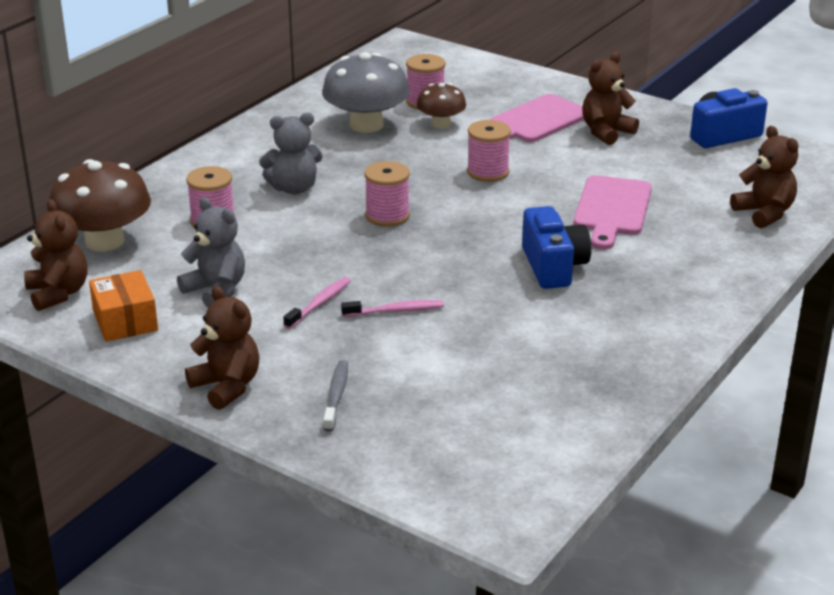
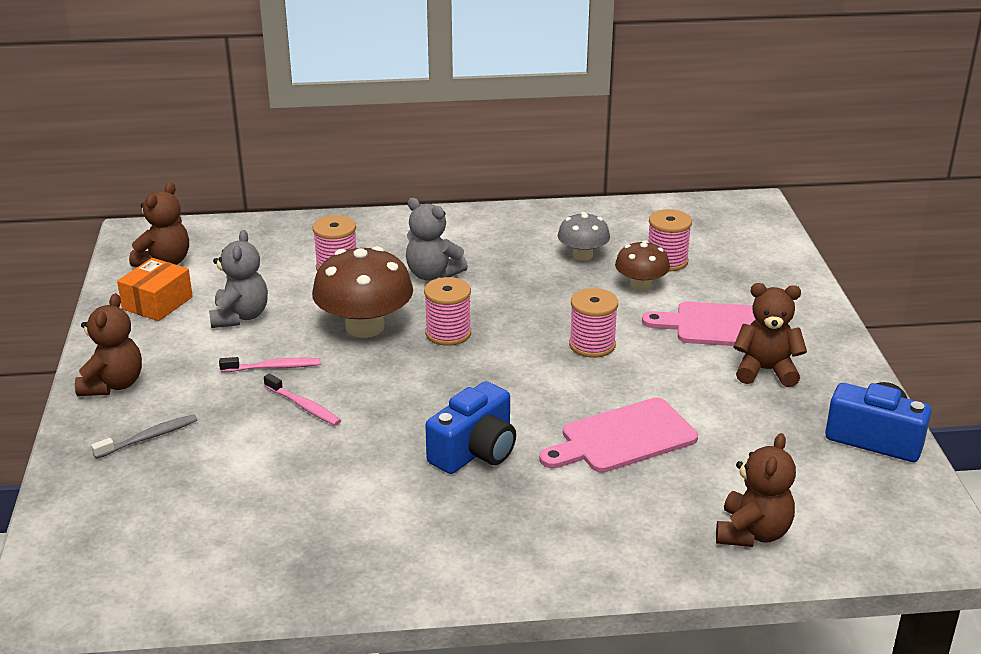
camera: 50 degrees right, 0 degrees up
brown mushroom [50,159,151,251] -> brown mushroom moved to [312,246,413,338]
grey mushroom [322,52,410,133] -> grey mushroom [558,212,610,261], size x0.57

